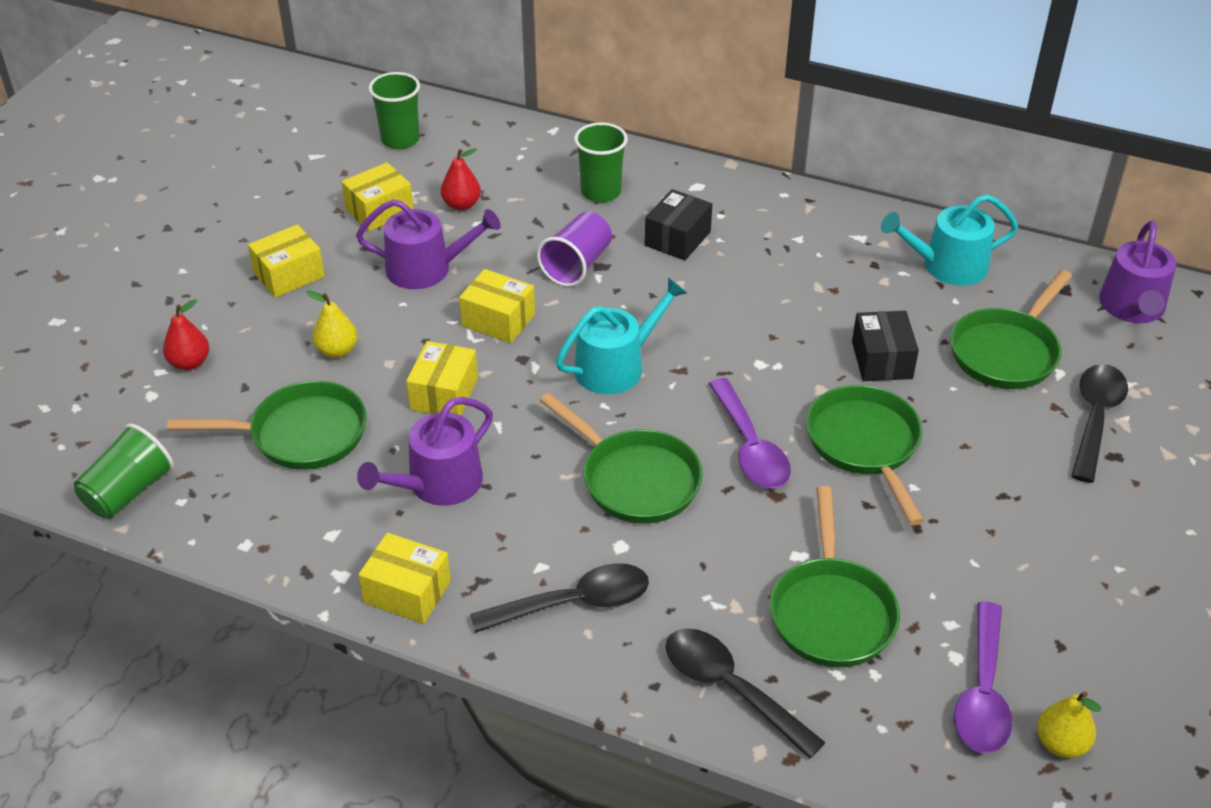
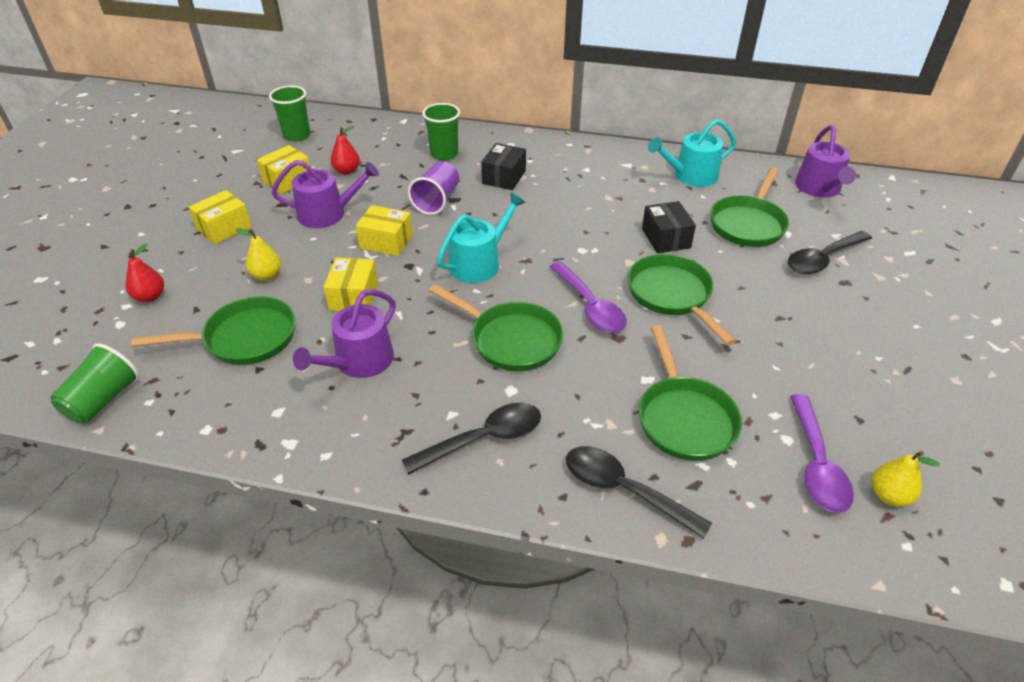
camera: 10 degrees left, 0 degrees up
yellow box [359,533,451,624] -> none
black spoon [1071,364,1128,483] -> black spoon turned 135 degrees counterclockwise [788,231,872,274]

